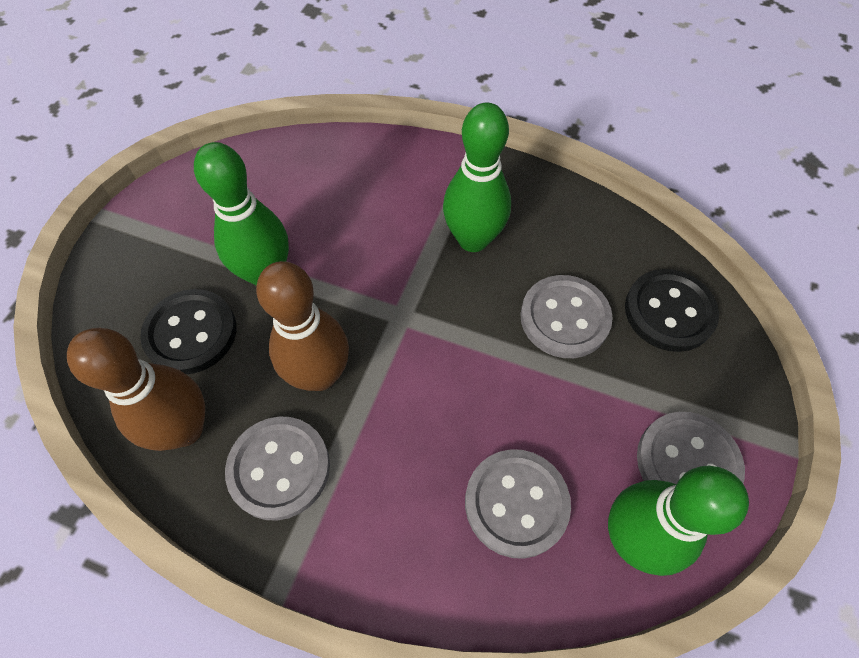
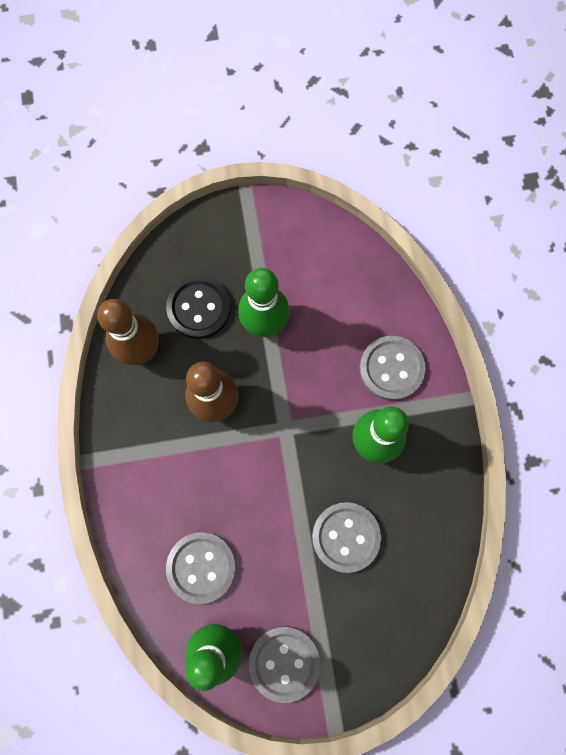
camera: 60 degrees right, 15 degrees up
grey button [225,417,330,521] -> grey button moved to [360,336,426,400]
black button [625,269,719,352] -> none

